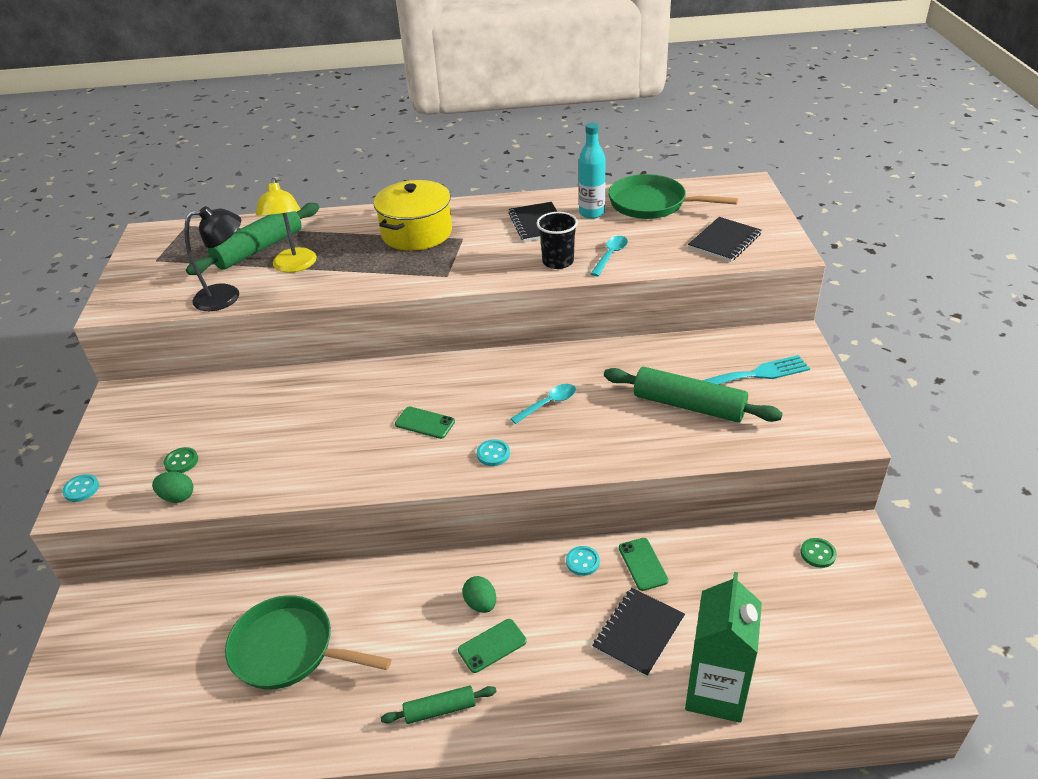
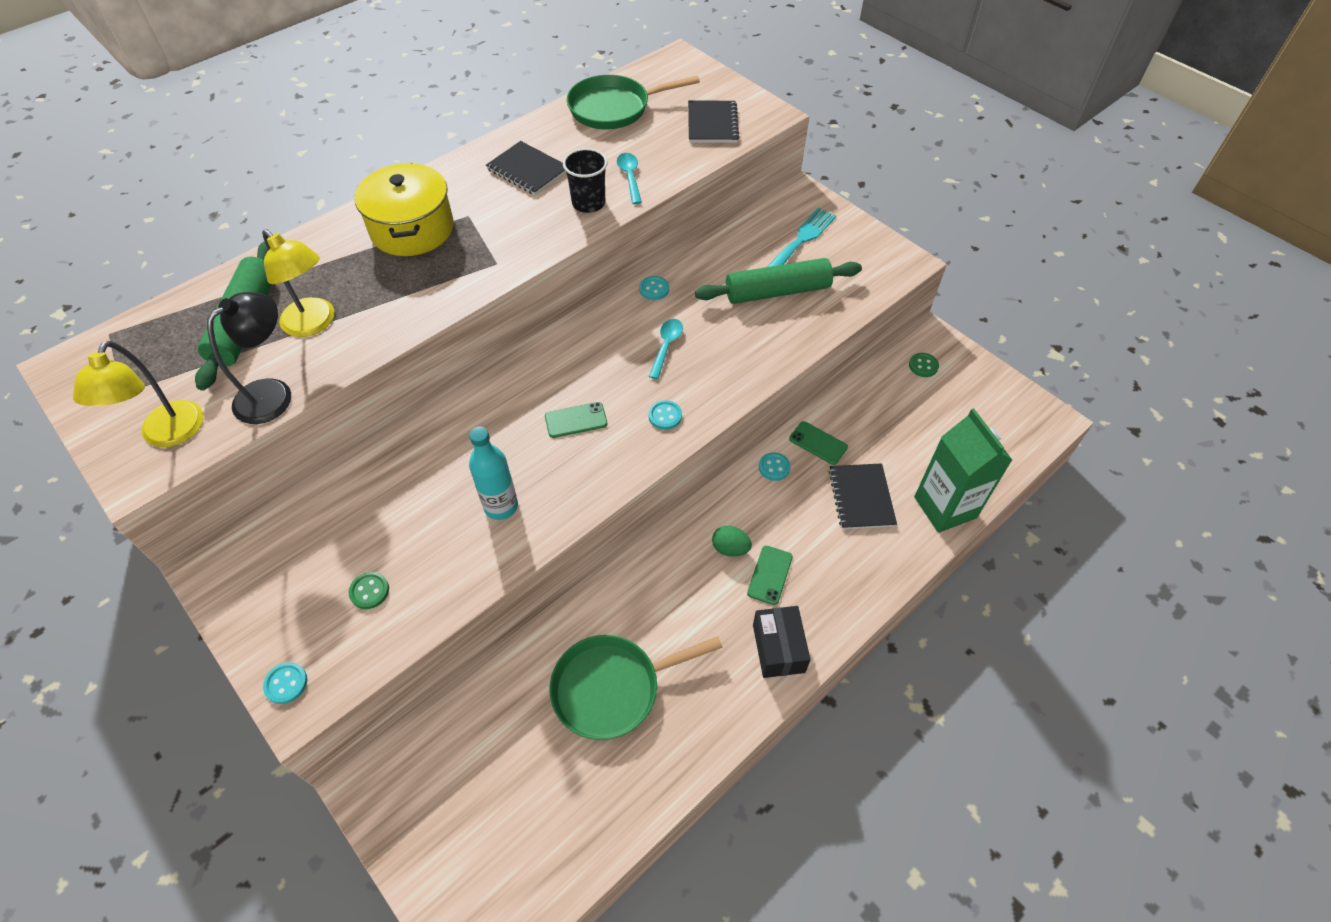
camera: 40 degrees left, 15 degrees up
green egg [152,472,193,503] -> none
green rolling pin [381,685,497,724] -> black box [753,606,811,678]
turquoise bottle [579,123,606,219] -> turquoise bottle moved to [469,426,518,520]
none -> yellow lamp [73,341,203,448]
none -> turquoise button [639,276,669,300]

